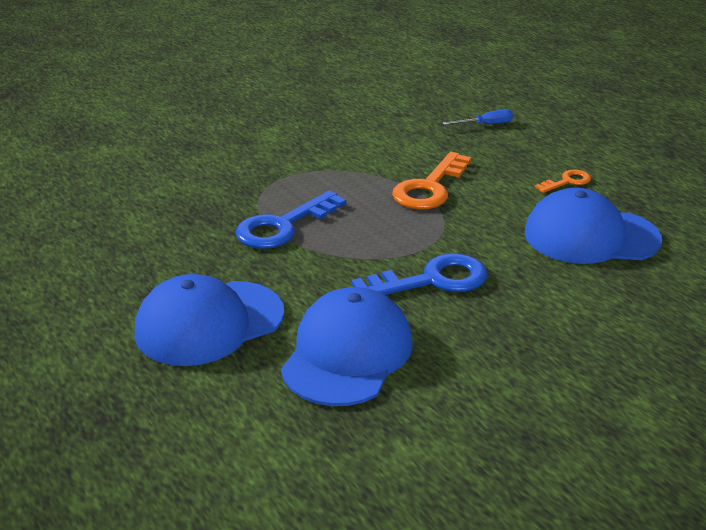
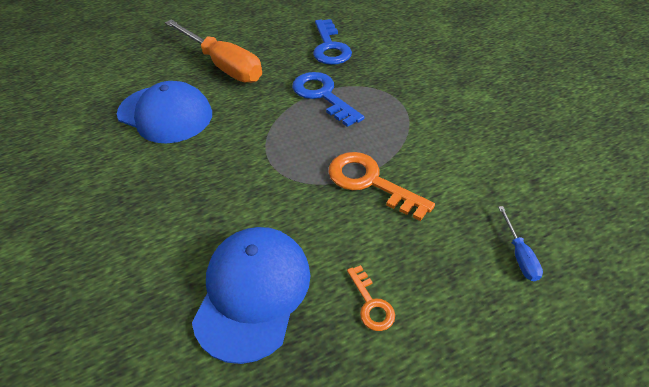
camera: 100 degrees right, 15 degrees up
blue cap [135,274,284,366] -> orange screwdriver [165,20,262,83]
blue key [351,254,487,295] -> blue key moved to [313,19,352,65]

